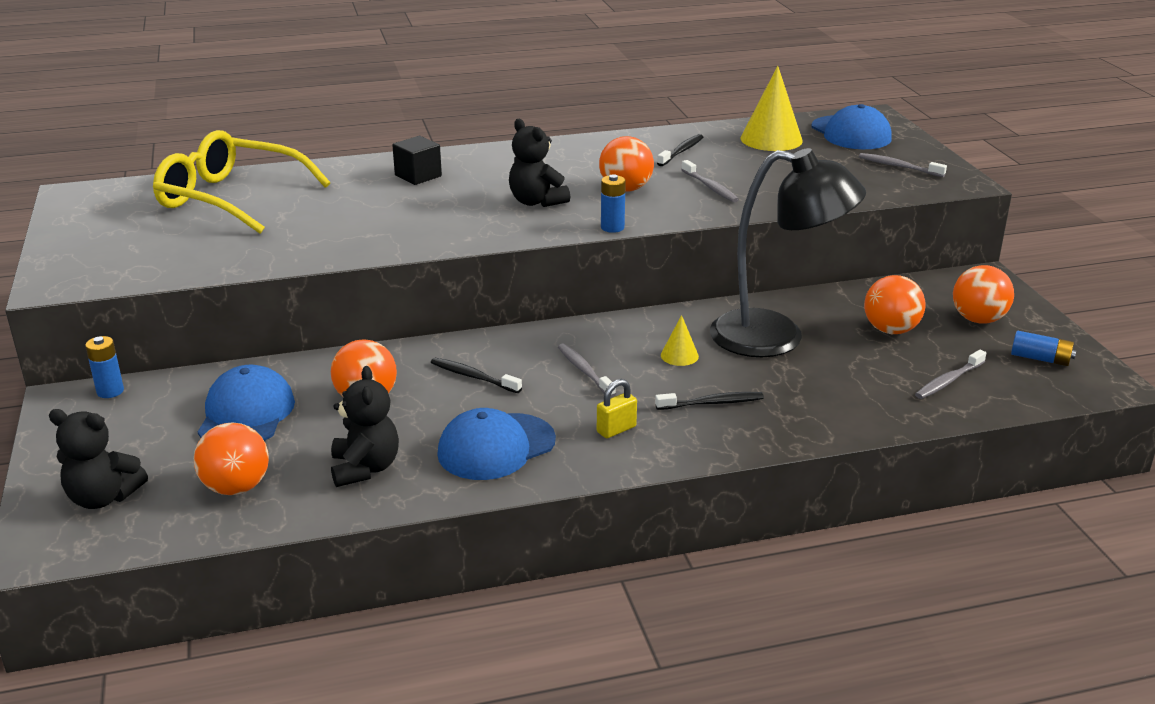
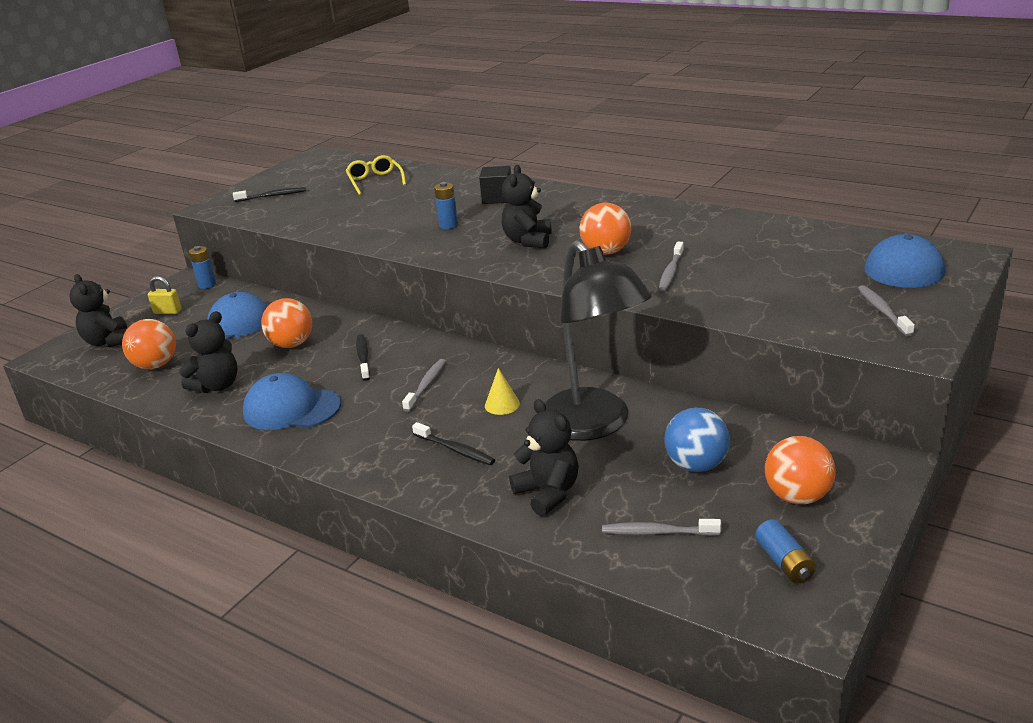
camera: 50 degrees right, 0 degrees up
yellow glasses [153,130,330,234] -> yellow glasses [346,155,406,195], size x0.51
yellow padlock [597,379,637,438] -> yellow padlock moved to [148,276,182,314]
blue battery [601,174,626,233] -> blue battery moved to [434,182,458,229]
black toothbrush [657,134,703,166] -> black toothbrush moved to [233,187,306,202]
yellow cone [741,66,803,151] -> none
orange ball [864,275,926,334] -> blue ball [664,408,730,472]
none -> black teddy bear [509,399,579,516]

